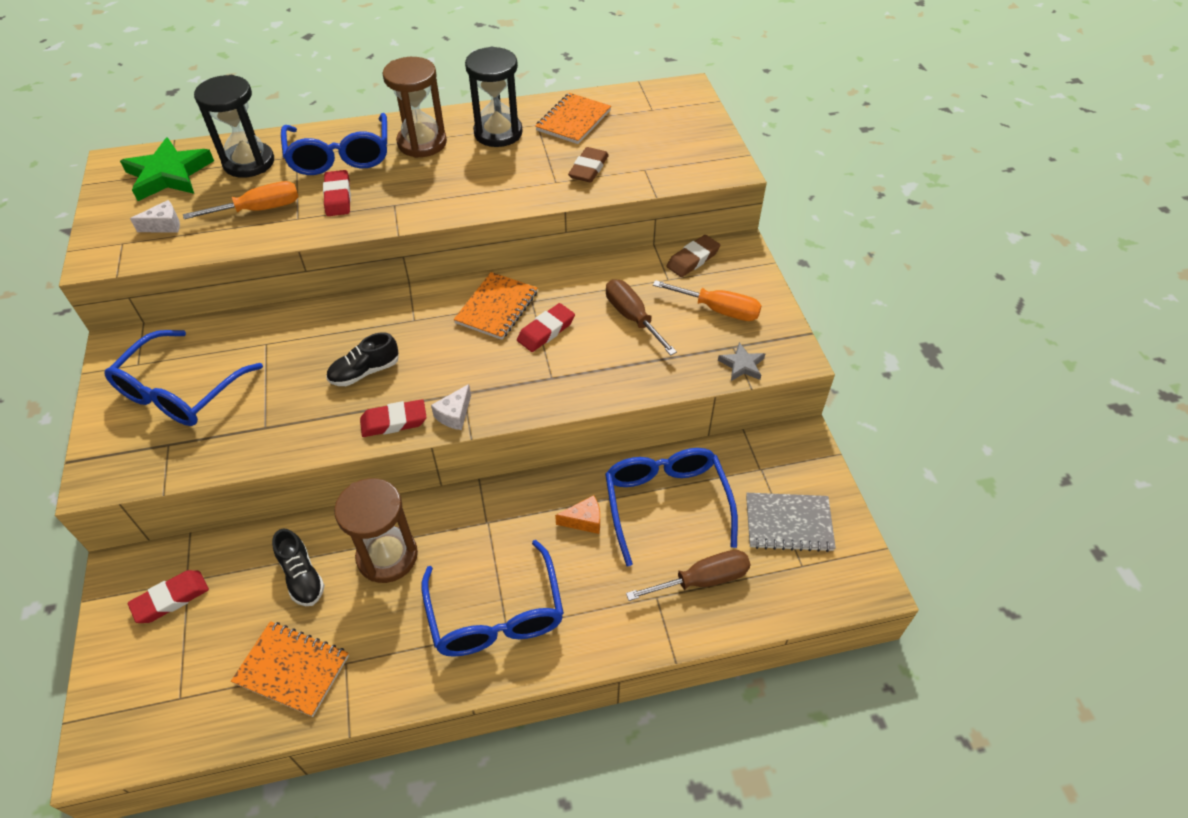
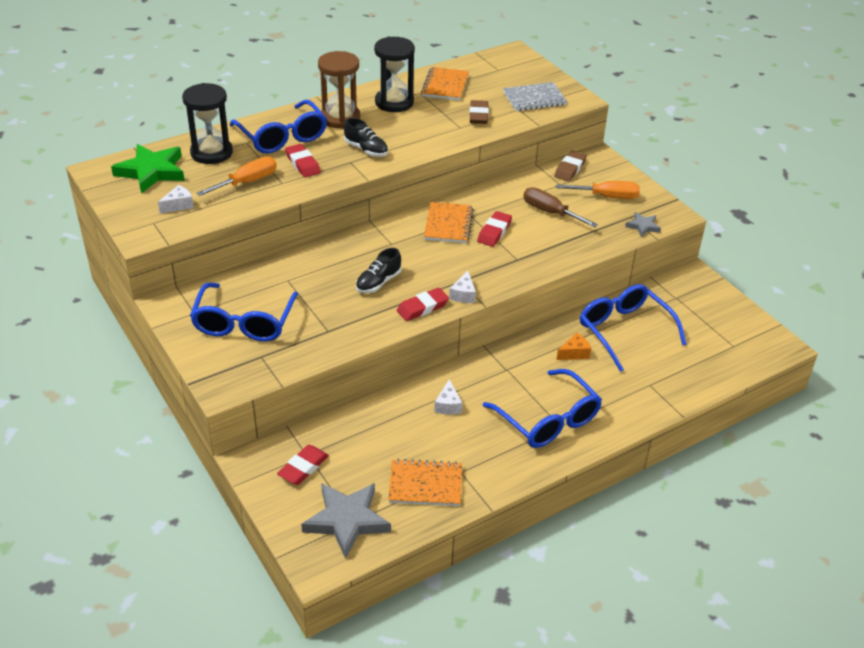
camera: 20 degrees left, 10 degrees down
black shoe [272,528,325,606] -> black shoe moved to [344,118,388,156]
brown hourglass [334,478,418,583] -> white cheese [434,379,463,415]
brown screwdriver [626,550,751,601] -> none
grey notebook [746,493,836,552] -> grey notebook moved to [503,82,567,111]
none -> grey star [301,483,391,559]

